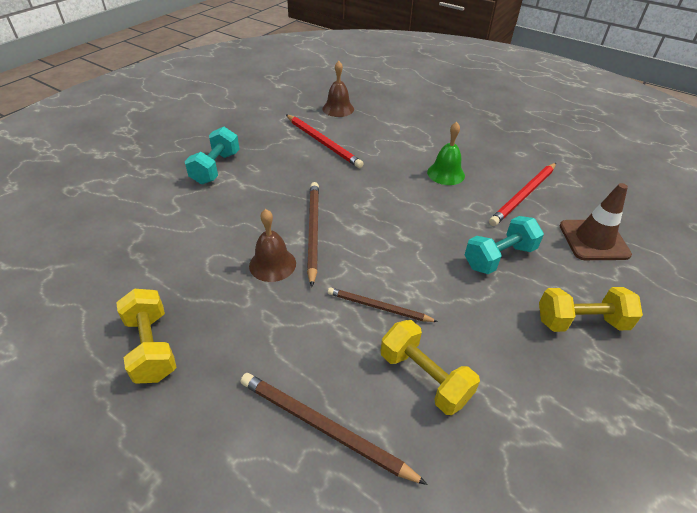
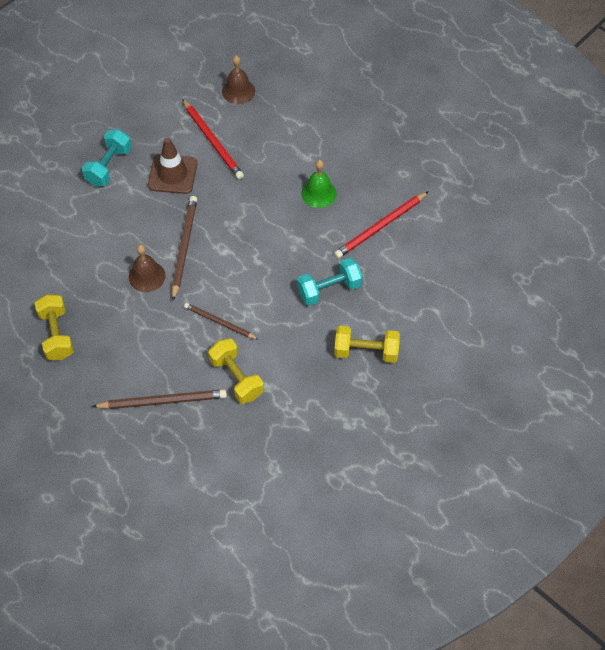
camera: 10 degrees right, 15 degrees up
brown pencil [241,373,428,485] -> brown pencil turned 135 degrees clockwise [92,389,227,409]
brown traffic cone [559,183,632,260] -> brown traffic cone moved to [148,137,197,194]

